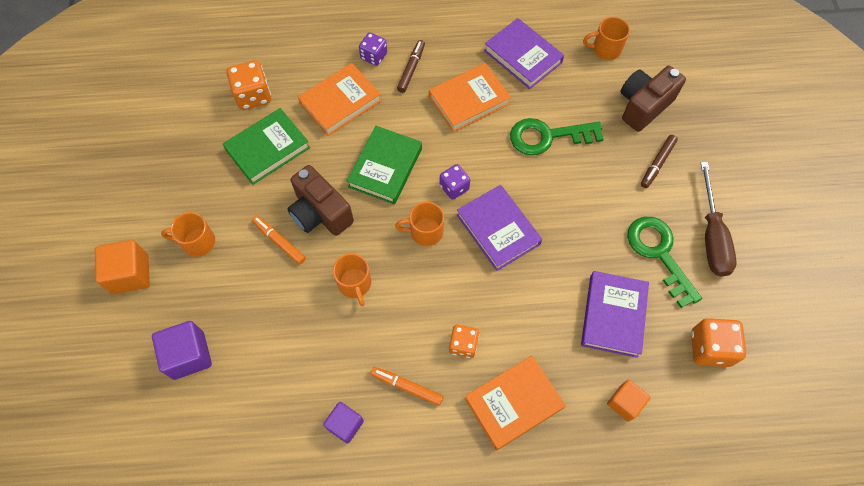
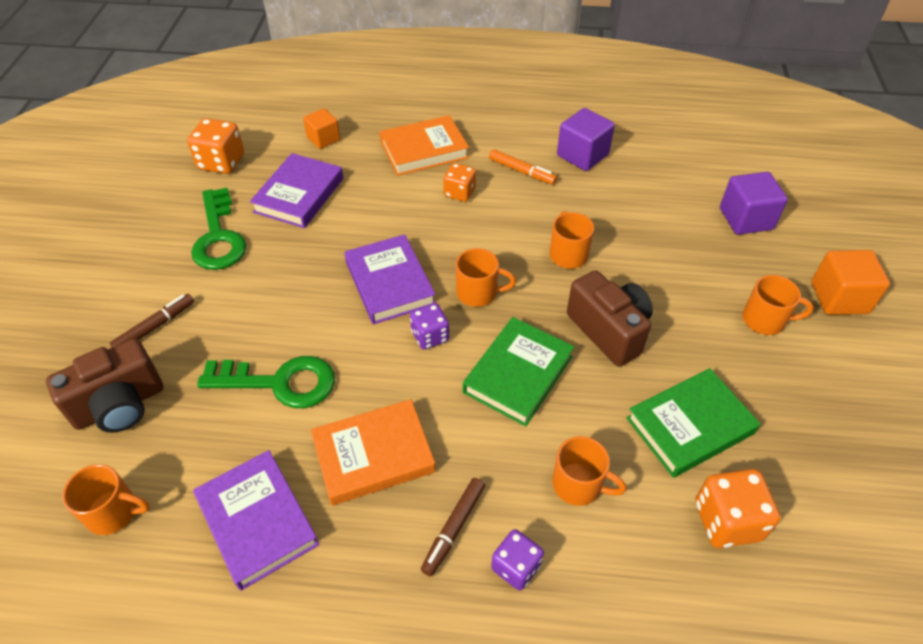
camera: 170 degrees left, 15 degrees down
orange marker [252,216,306,265] -> none
orange book [298,63,381,136] -> orange mug [552,436,626,506]
purple cube [323,402,364,444] -> purple cube [557,108,615,171], size x1.51
brown screwdriver [701,162,737,277] -> none

